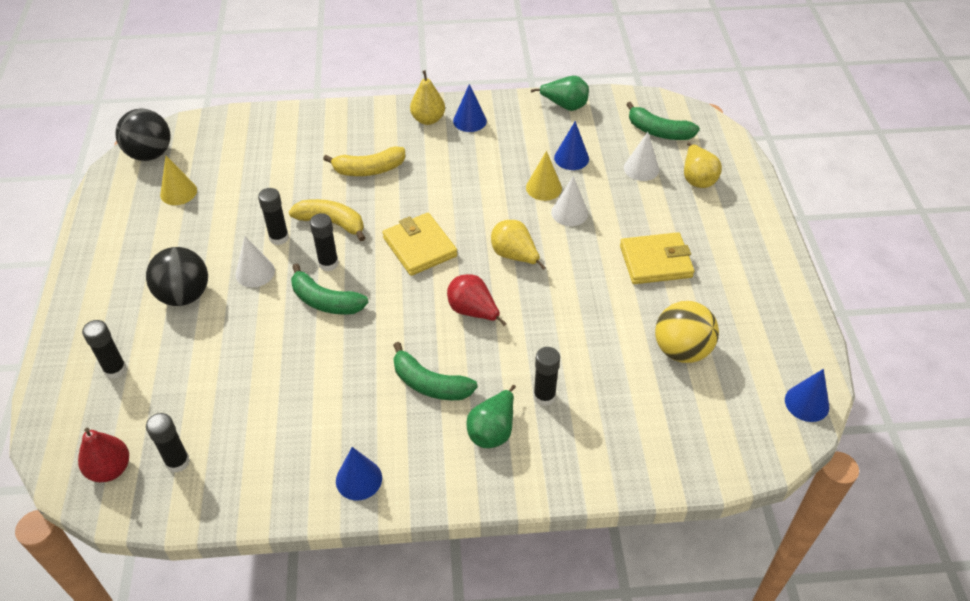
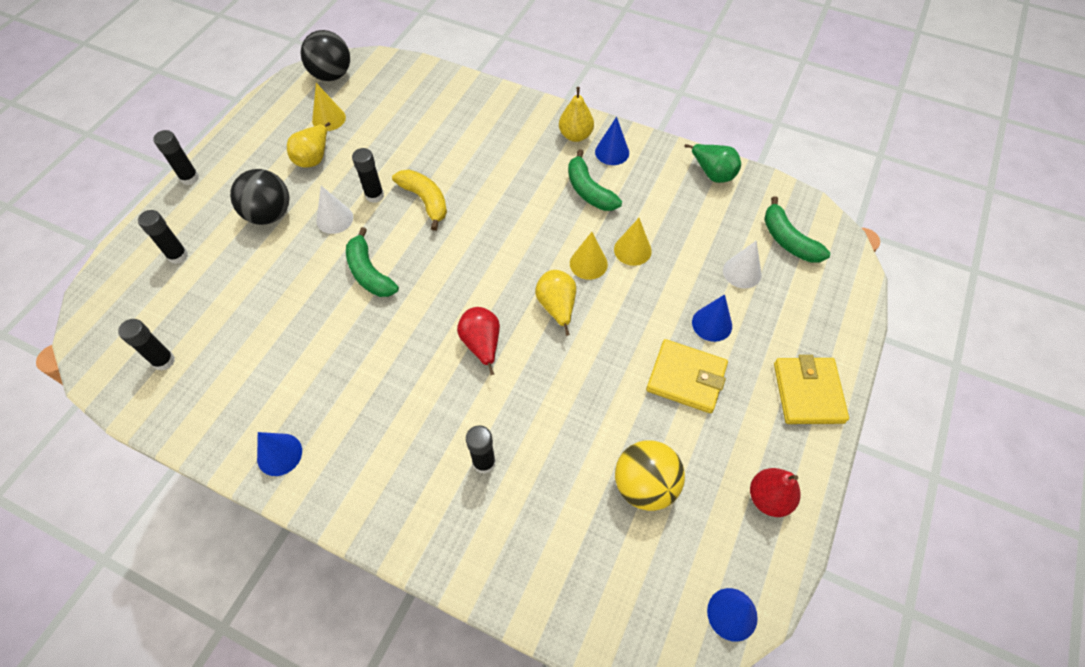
camera: 30 degrees right, 10 degrees up
red pear [78,428,129,482] -> red pear moved to [750,468,801,517]
black glue stick [310,213,339,271] -> black glue stick moved to [153,130,199,185]
yellow banana [323,146,405,176] -> none
yellow wallet [383,213,457,276] -> yellow wallet moved to [774,355,849,424]
green banana [393,342,478,400] -> green banana moved to [568,149,622,211]
green pear [466,385,516,448] -> none
white cone [551,176,588,226] -> none
blue cone [554,121,589,170] -> blue cone moved to [692,294,732,342]
yellow pear [684,142,722,188] -> yellow pear moved to [287,122,330,168]
none -> yellow cone [570,232,608,280]

